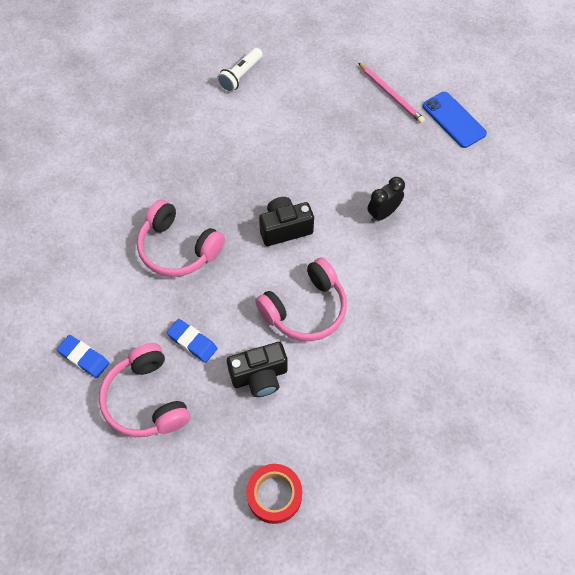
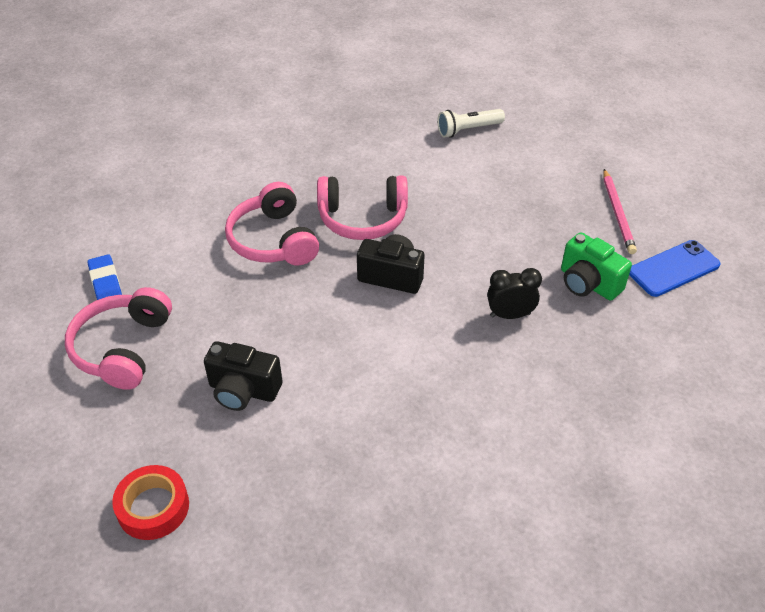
camera: 35 degrees right, 15 degrees down
blue eraser [167,319,218,363] -> none
pink headphones [255,258,347,341] -> pink headphones moved to [317,176,408,240]
blue phone [423,92,487,148] -> blue phone turned 60 degrees clockwise [629,240,721,297]
none -> green camera [561,232,632,301]

